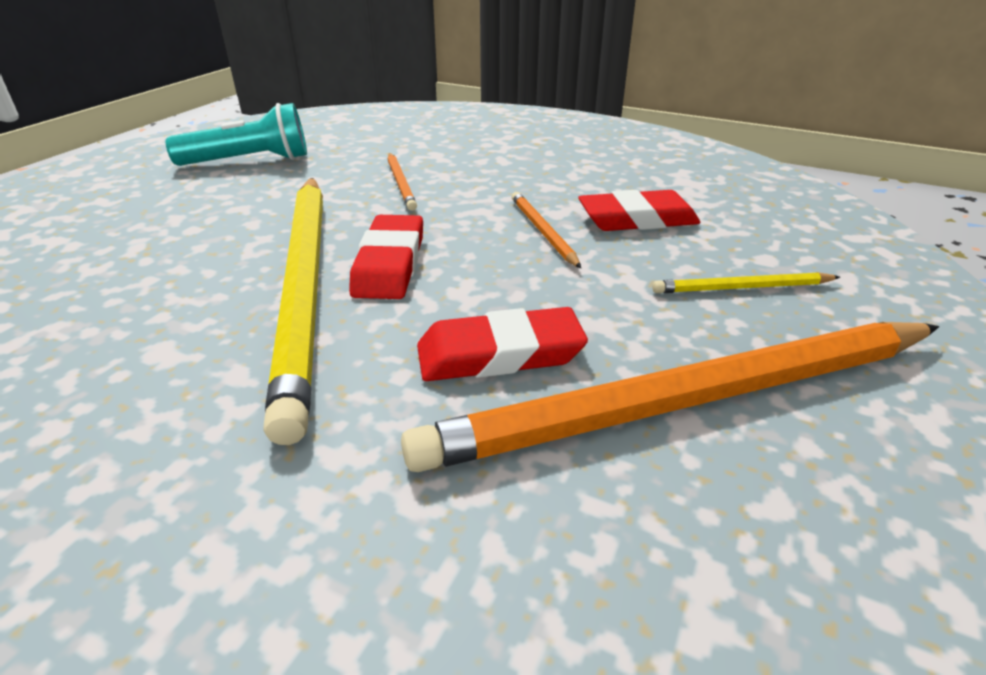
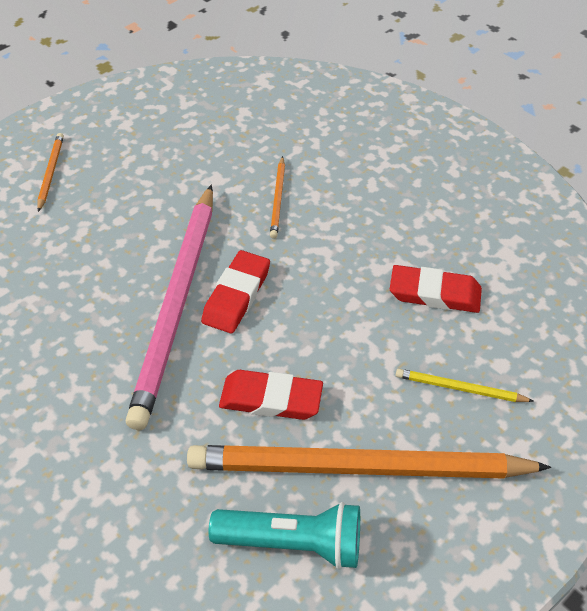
camera: 20 degrees right, 15 degrees up
turquoise flashlight [166,103,307,166] -> turquoise flashlight moved to [209,502,360,569]
yellow pencil [263,178,323,445] -> pink pencil [126,185,213,430]
orange pencil [512,192,581,268] -> orange pencil moved to [38,133,64,212]

